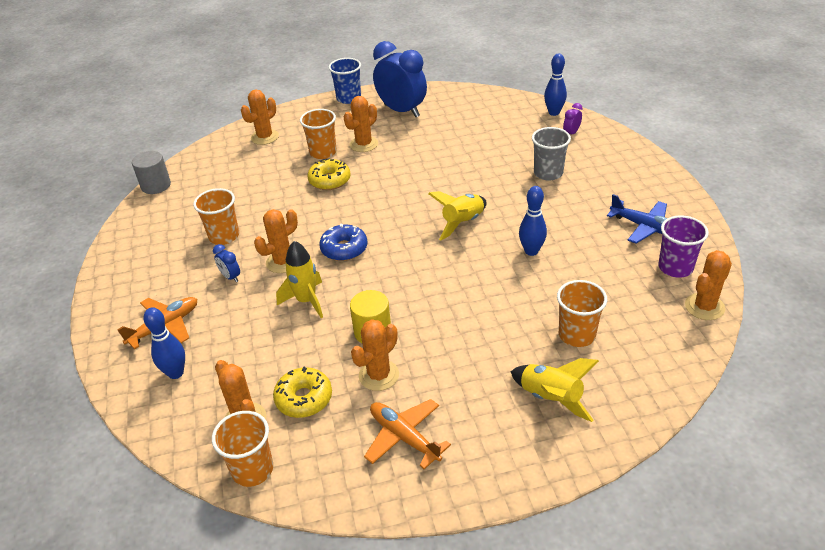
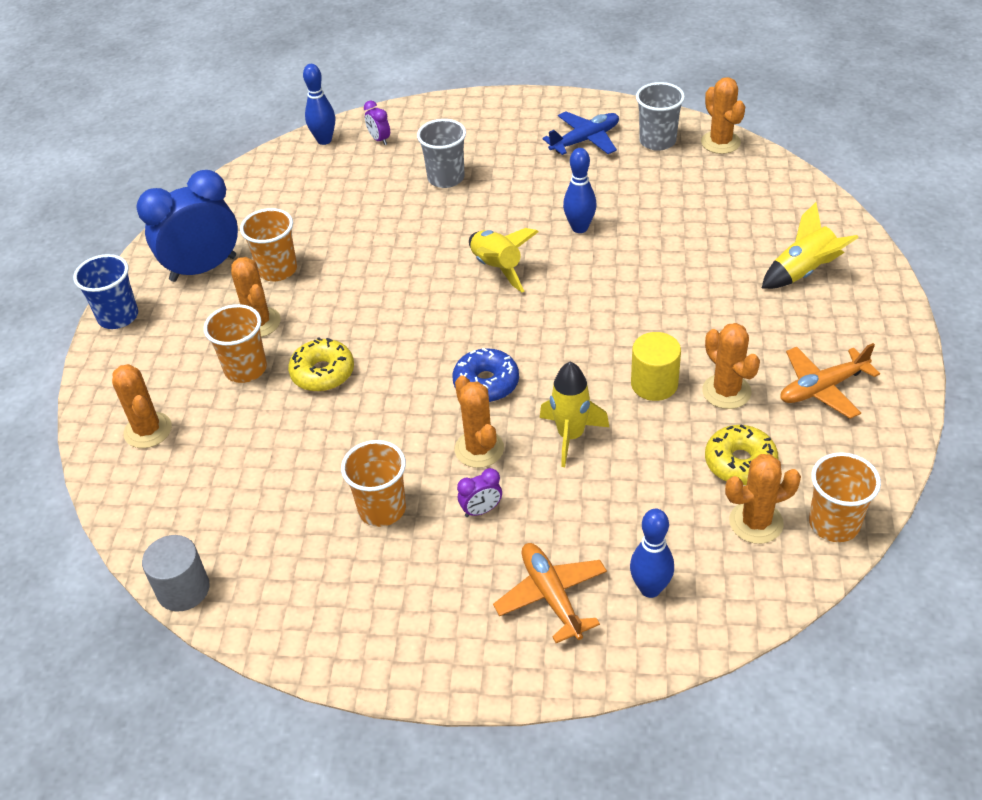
camera: 70 degrees left, 5 degrees up
blue clock [213,244,240,282] -> purple clock [457,468,502,517]
orange cup [557,280,607,347] -> orange cup moved to [240,208,297,281]
purple cup [658,215,709,278] -> grey cup [636,82,685,151]

